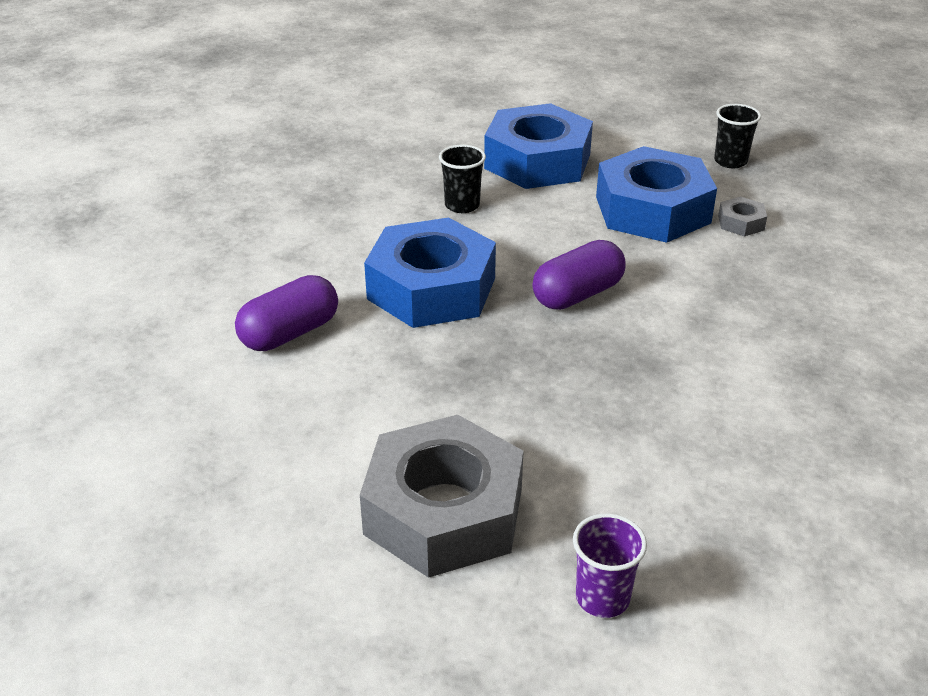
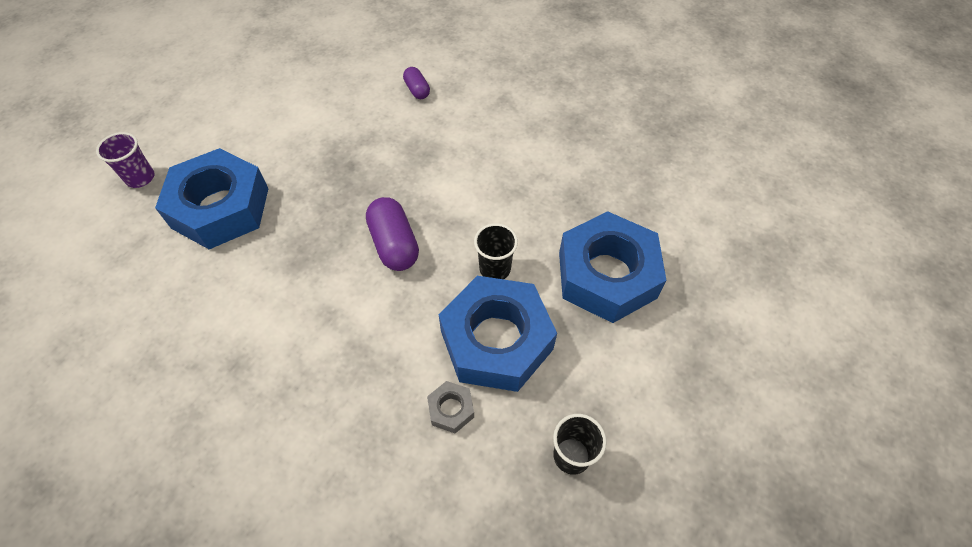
camera: 105 degrees right, 20 degrees up
purple capsule [235,275,338,351] -> purple capsule [403,67,430,99], size x0.57
grey nut [360,415,524,578] -> none
blue nut [364,218,496,328] -> blue nut moved to [155,148,269,249]
black cup [439,145,486,213] -> black cup moved to [474,223,518,279]

